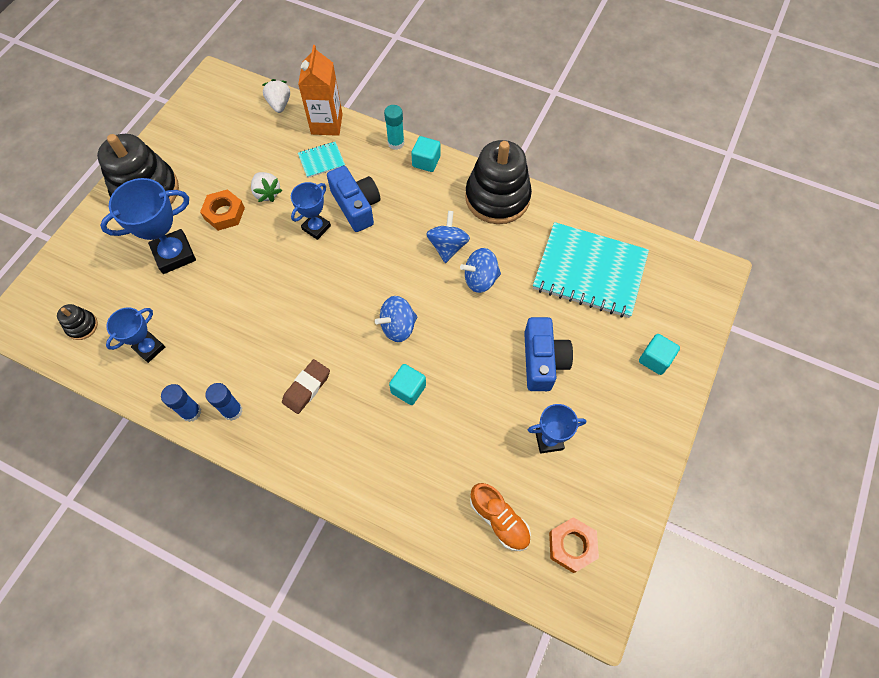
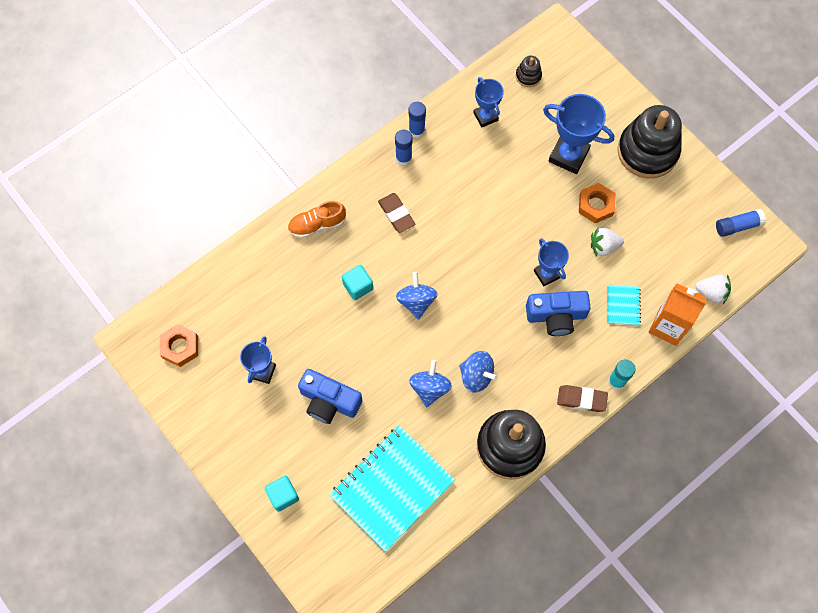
camera: 115 degrees right, 5 degrees up
blue trophy [100,178,196,274] -> blue trophy turned 60 degrees counterclockwise [543,94,614,174]
turquoise cube [411,136,440,172] -> brown eraser [557,385,608,412]
orange shoe [470,483,531,551] -> orange shoe moved to [288,201,346,238]
none -> blue glue stick [716,209,766,237]

